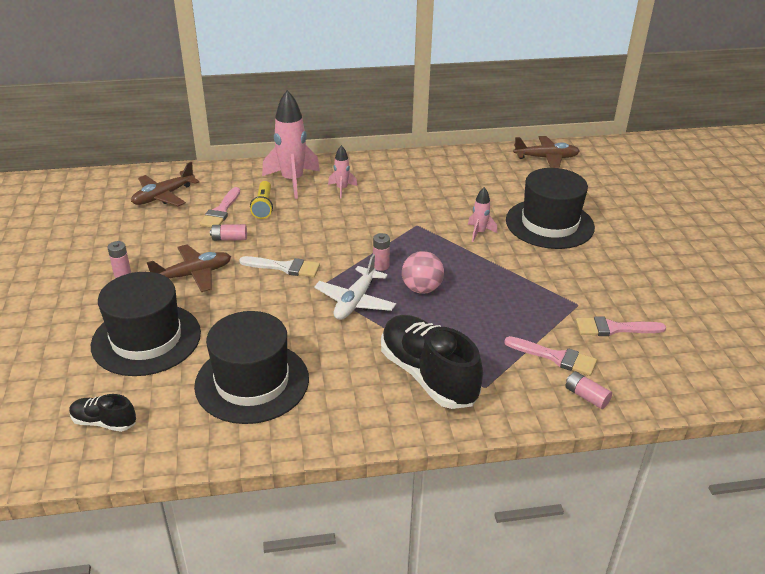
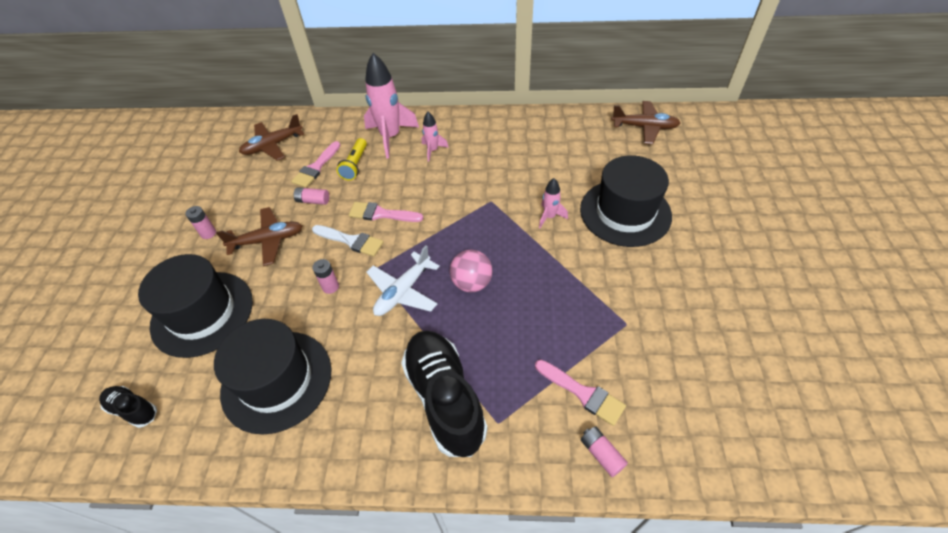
camera: 15 degrees right, 15 degrees up
pink battery [373,233,390,271] -> pink battery moved to [312,259,339,294]
pink brush [576,317,666,336] -> pink brush moved to [349,202,423,222]

